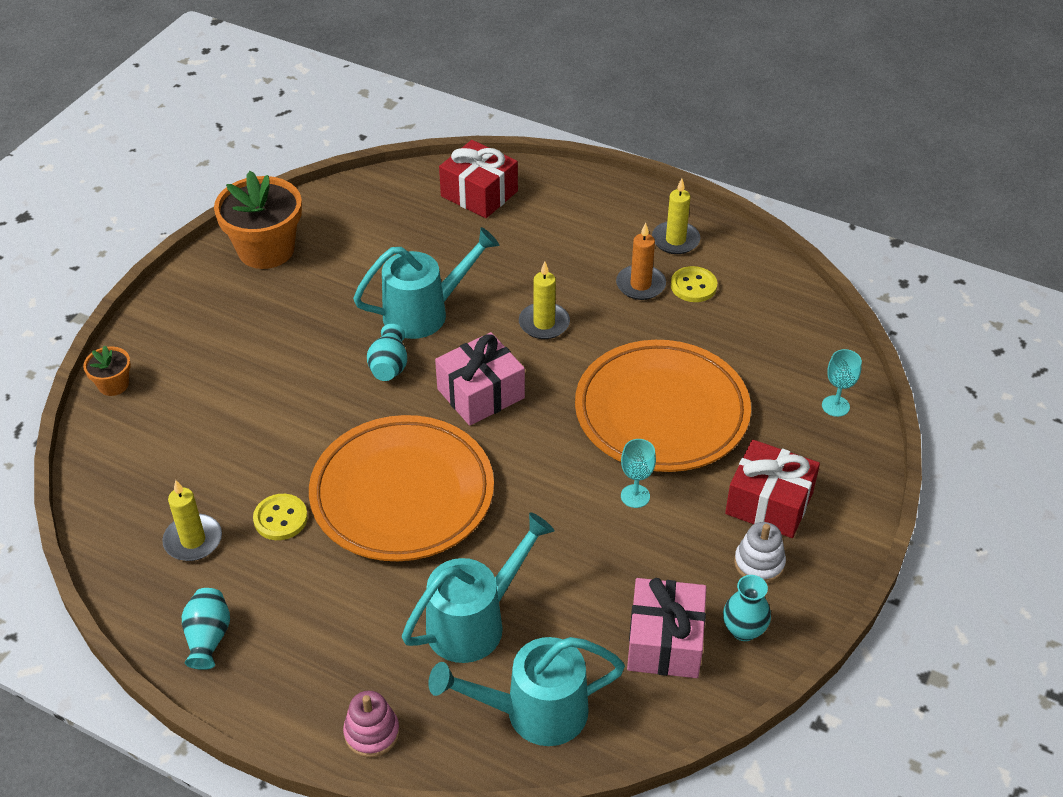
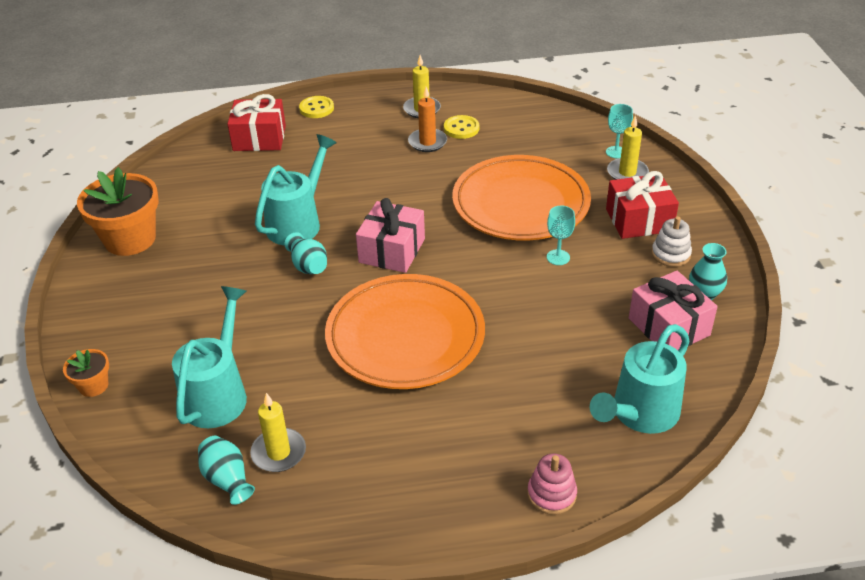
camera: 35 degrees left, 5 degrees down
turquoise vase [182,588,230,670] -> turquoise vase moved to [198,436,255,505]
yellow button [253,494,308,540] -> yellow button moved to [299,96,334,118]
turquoise watering can [402,512,554,663] -> turquoise watering can moved to [172,286,247,428]
yellow candle [519,262,570,339] -> yellow candle moved to [607,115,649,180]

